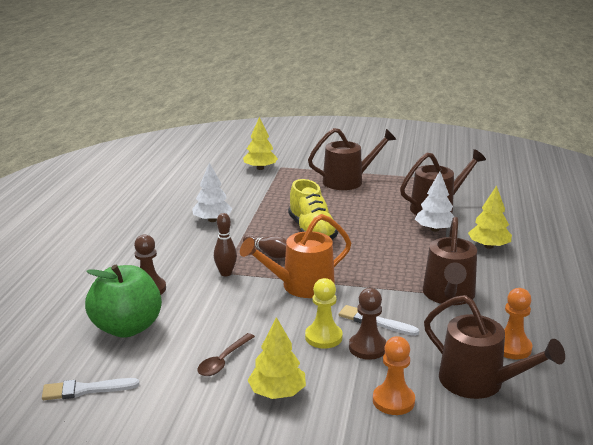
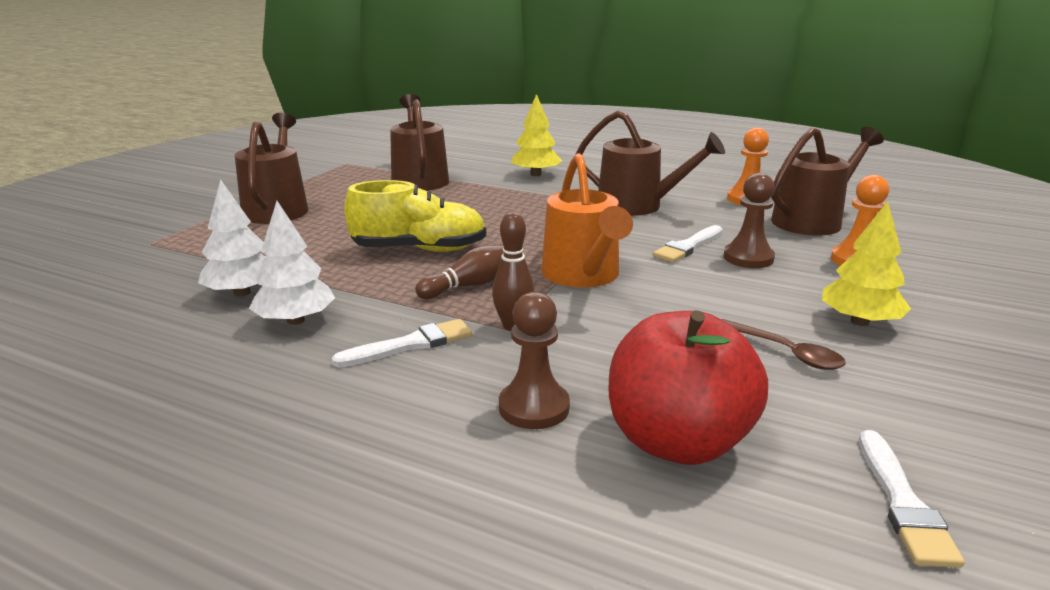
camera: 75 degrees left, 0 degrees up
green apple [85,265,162,338] -> red apple [609,310,768,465]
yellow tree [243,117,278,170] -> none
yellow pawn [305,278,343,349] -> none
white tree [415,172,454,232] -> white tree moved to [198,179,265,296]
none -> white brush [332,319,472,367]

